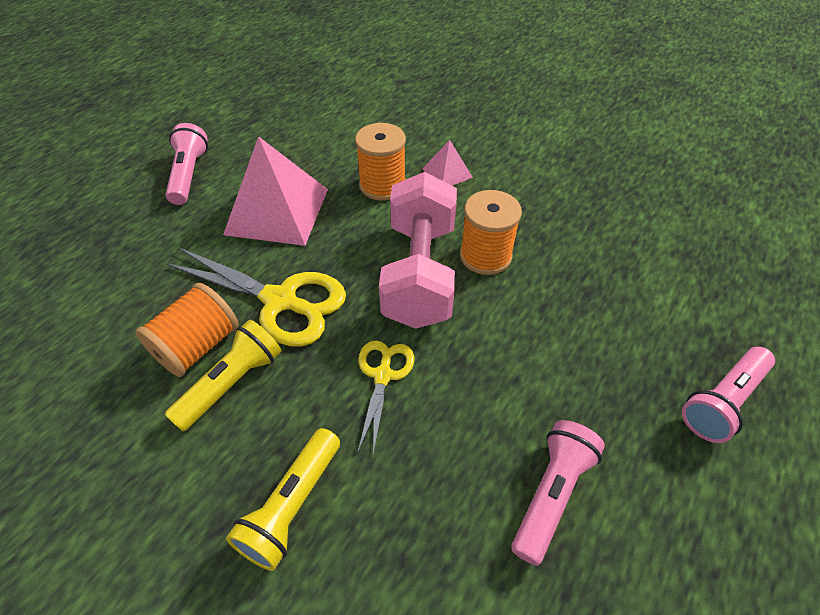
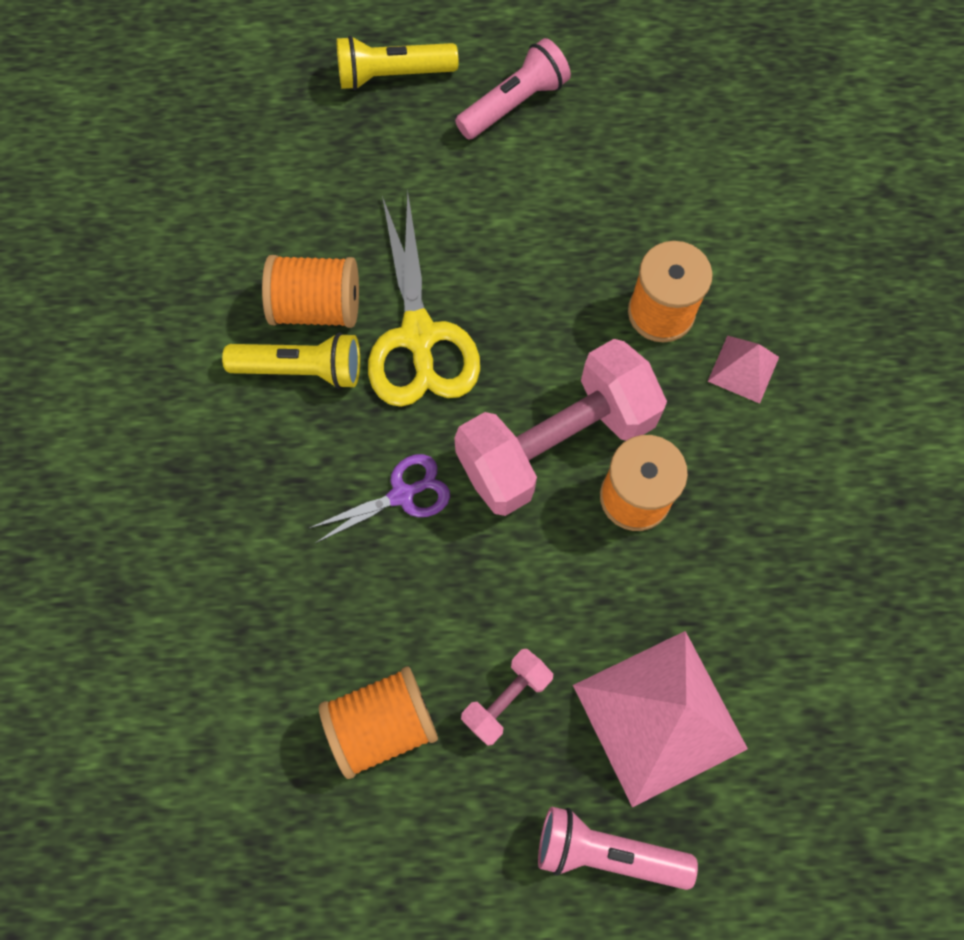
camera: 55 degrees right, 20 degrees up
pink pyramid [223,136,328,246] -> pink pyramid moved to [573,631,748,808]
yellow flashlight [226,428,340,571] -> yellow flashlight moved to [336,36,458,90]
yellow scissors [358,341,414,454] -> purple scissors [308,454,450,543]
pink flashlight [511,420,605,566] -> orange spool [319,666,438,779]
none -> pink dumbbell [461,649,553,746]

